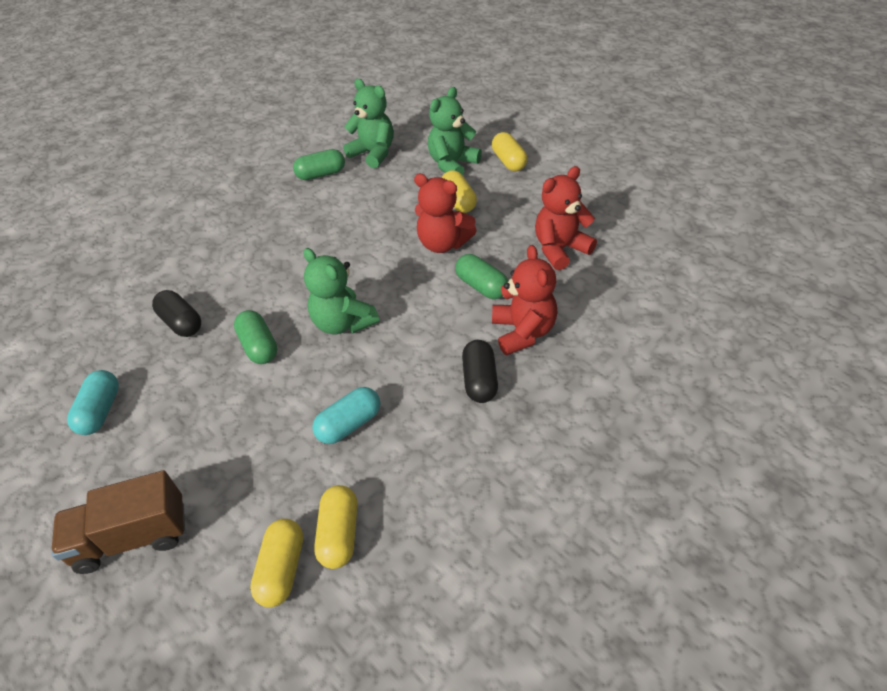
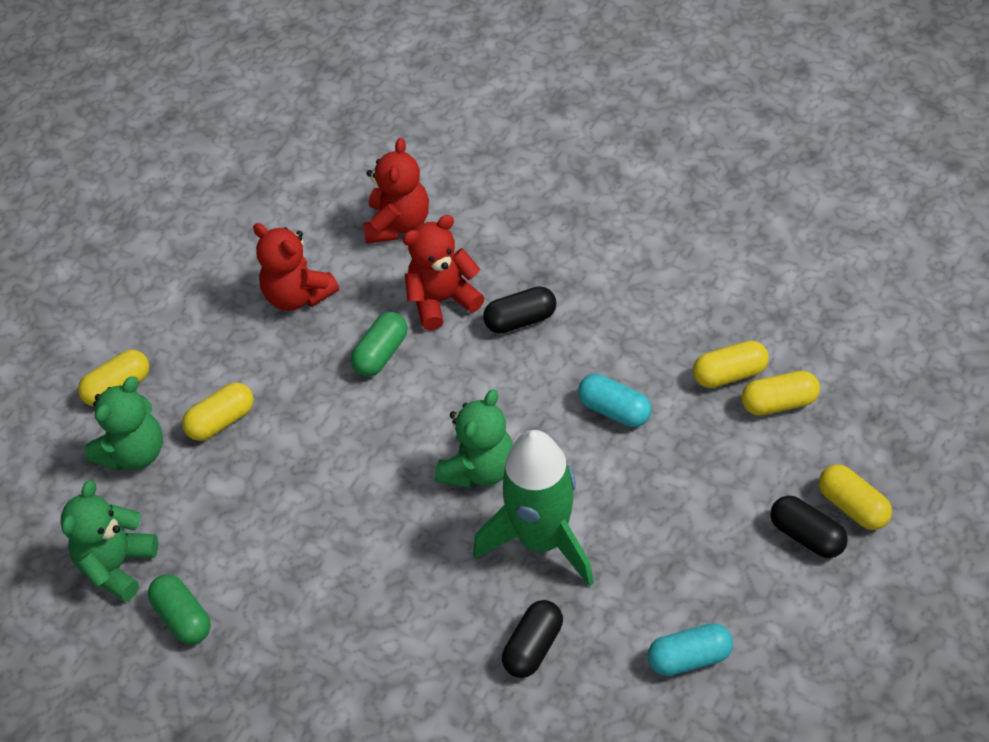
camera: 105 degrees left, 5 degrees up
brown truck [51,470,185,574] -> black capsule [770,496,848,558]
green capsule [234,310,277,364] -> green rocket [473,430,594,587]
red teddy bear [414,174,476,253] -> red teddy bear moved to [363,138,429,244]
green teddy bear [428,87,482,175] -> green teddy bear turned 75 degrees counterclockwise [85,376,163,471]
none -> yellow capsule [819,464,892,530]

